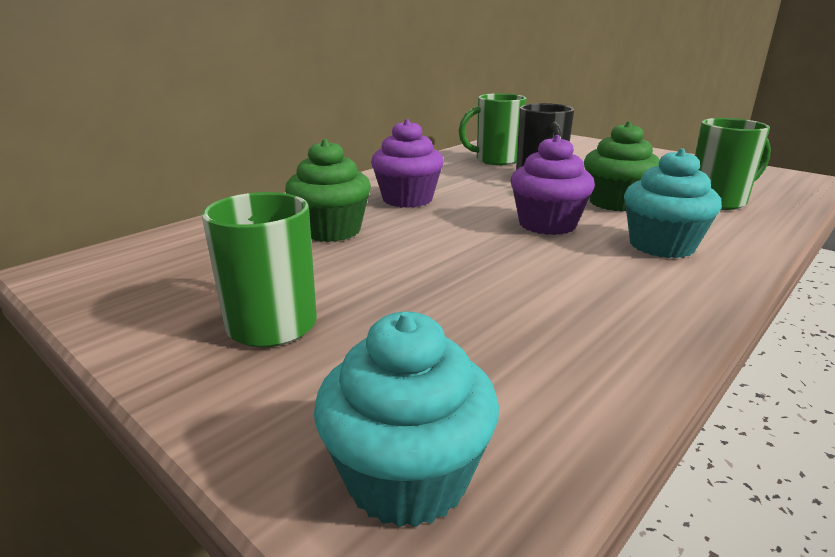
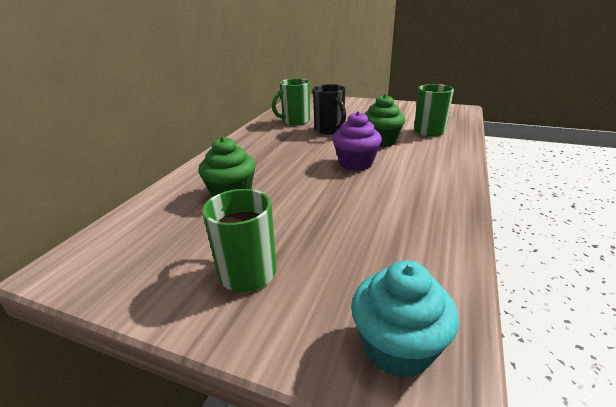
camera: 20 degrees left, 5 degrees up
purple cupcake [371,119,444,208] -> none
turquoise cupcake [624,148,722,258] -> none

